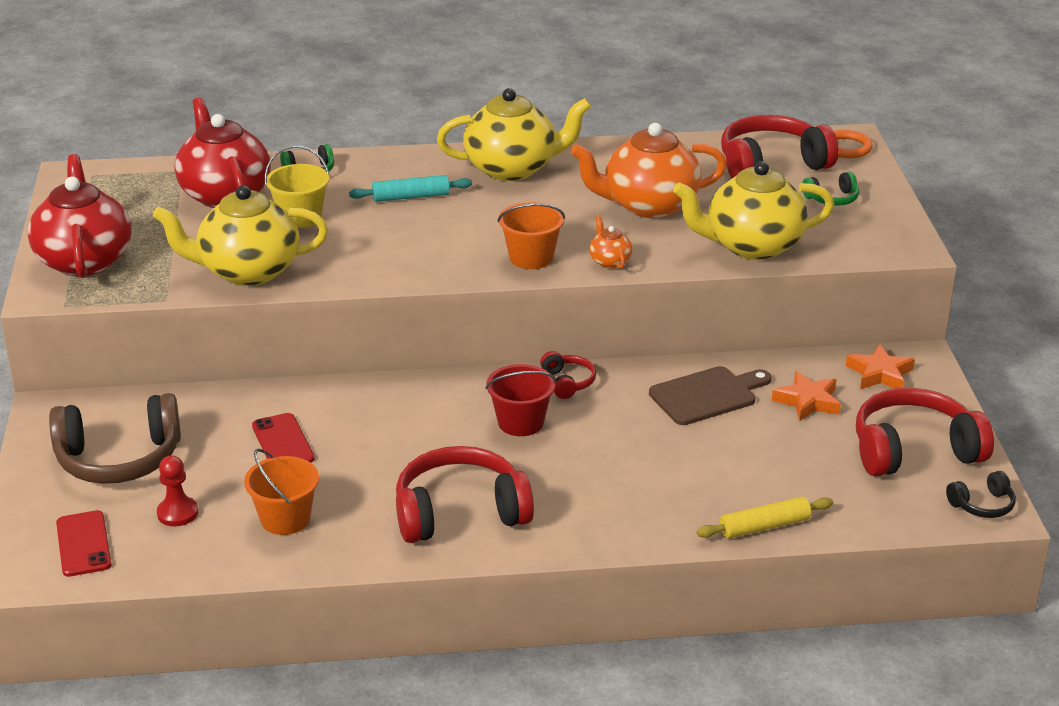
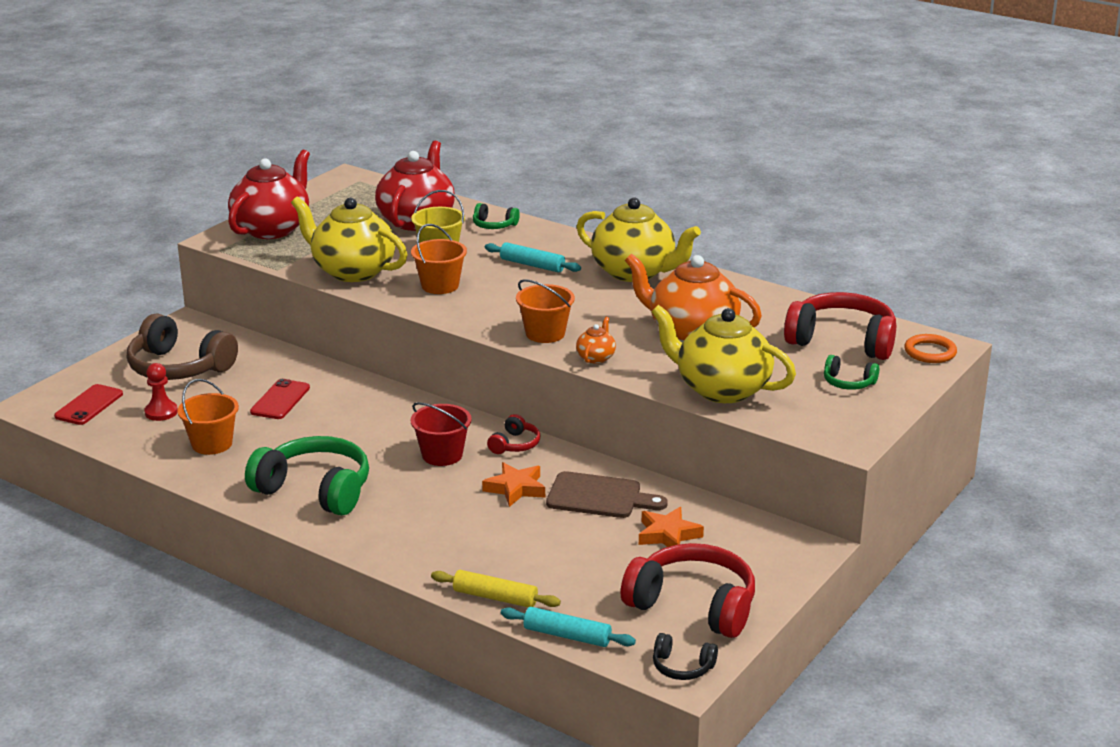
camera: 40 degrees right, 5 degrees down
red headphones [396,446,534,543] -> green headphones [245,436,369,516]
orange star [846,344,915,389] -> orange star moved to [482,462,545,507]
none -> orange bucket [411,224,467,294]
none -> turquoise rolling pin [501,607,636,647]

